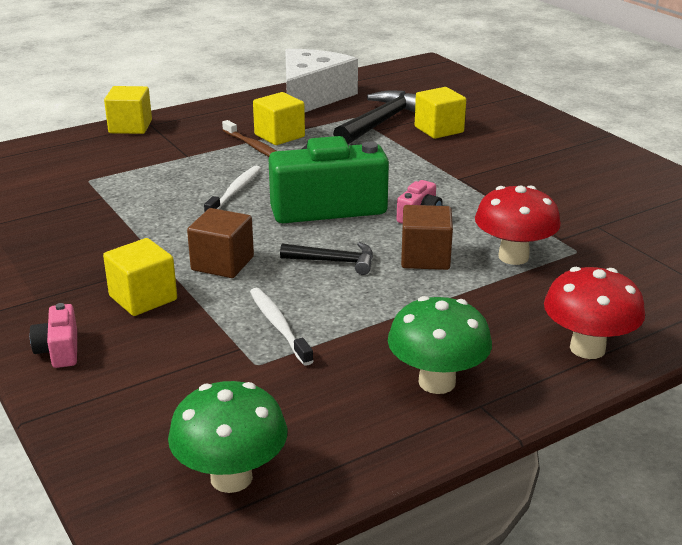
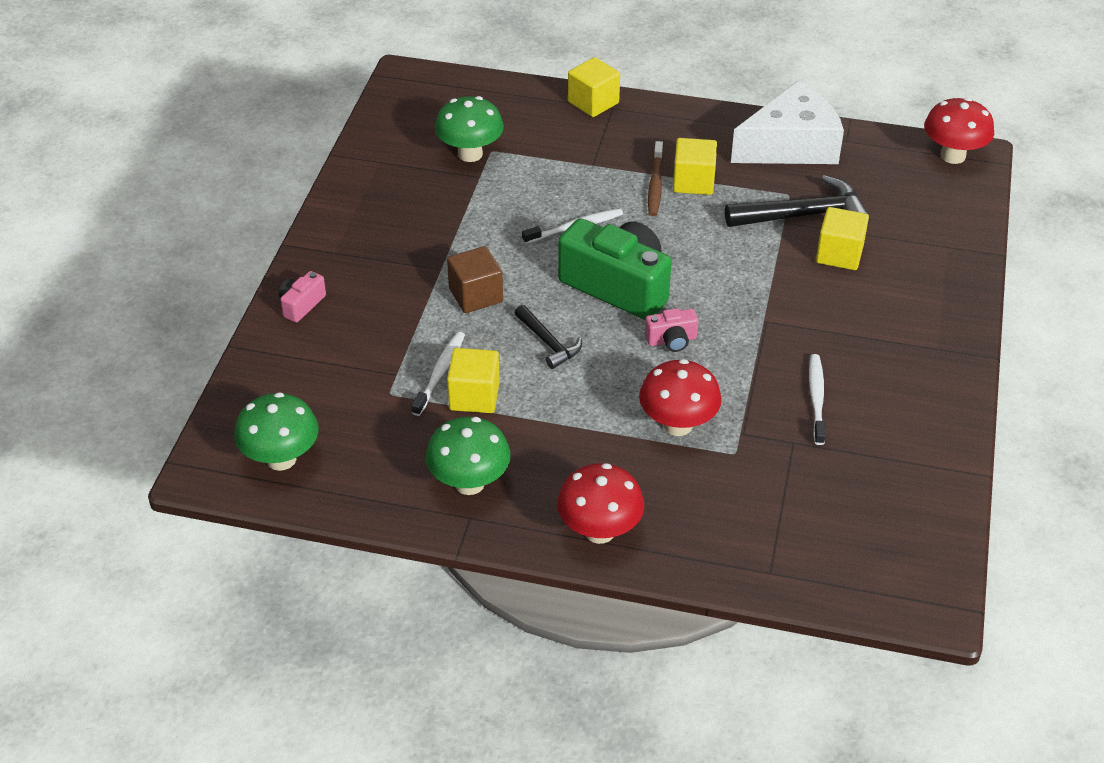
camera: 45 degrees right, 15 degrees up
yellow cube [103,238,177,316] -> yellow cube moved to [447,348,500,413]
brown cube [401,205,453,270] -> none
none -> green mushroom [435,96,504,162]
none -> white toothbrush [809,354,825,445]
none -> red mushroom [924,98,994,164]

